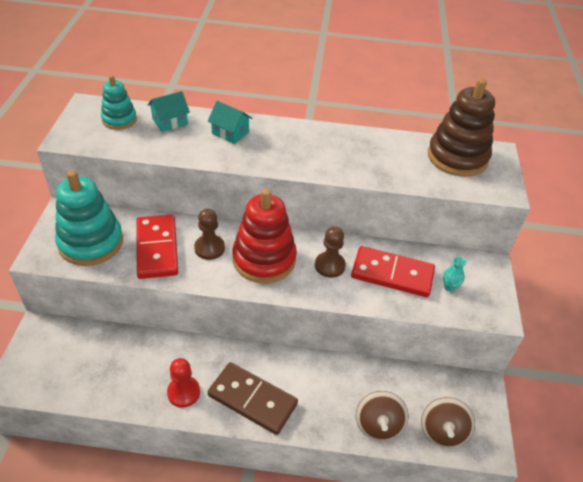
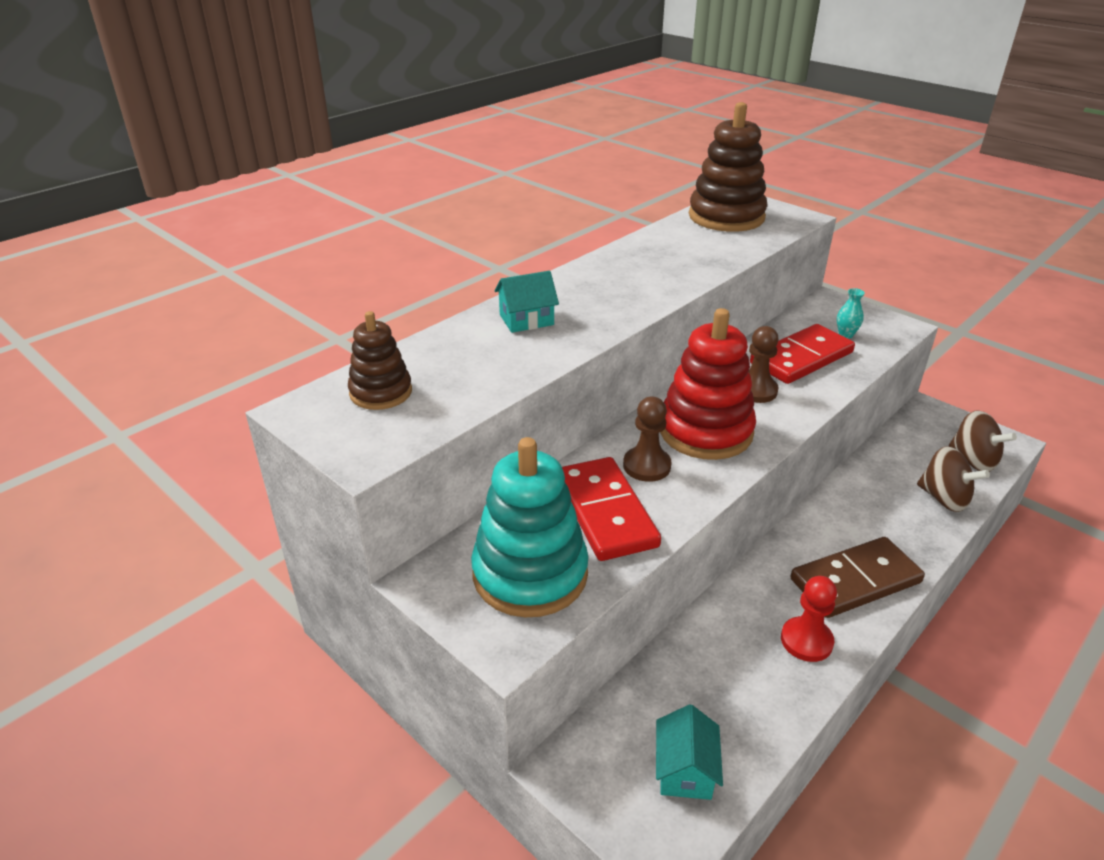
camera: 50 degrees left, 10 degrees down
turquoise stacking toy [101,75,137,130] -> brown stacking toy [348,311,412,410]
red domino [137,214,178,279] -> red domino turned 45 degrees clockwise [562,457,661,561]
turquoise house [148,91,190,132] -> turquoise house moved to [656,704,723,800]

